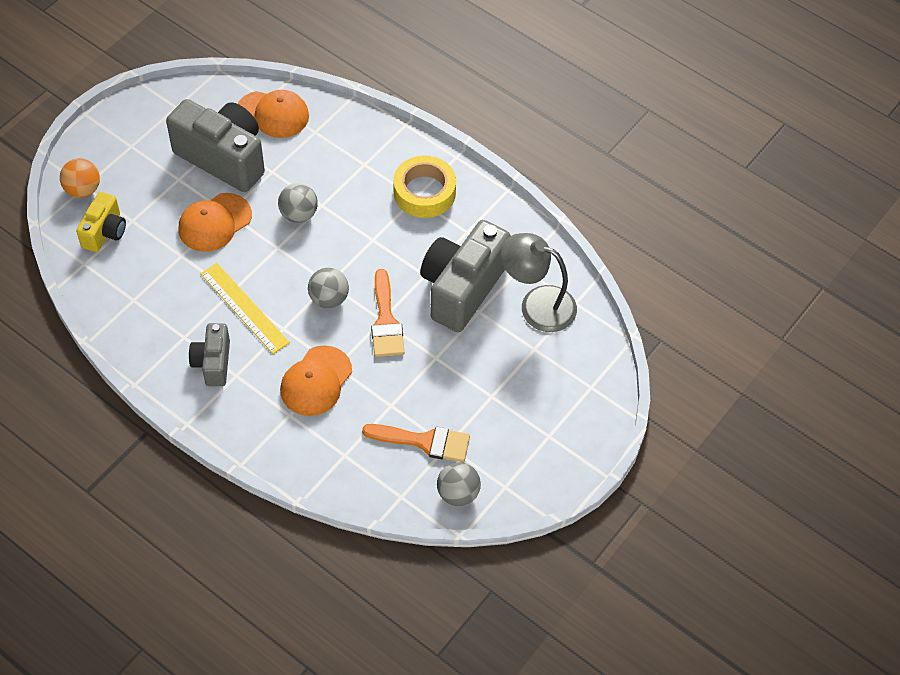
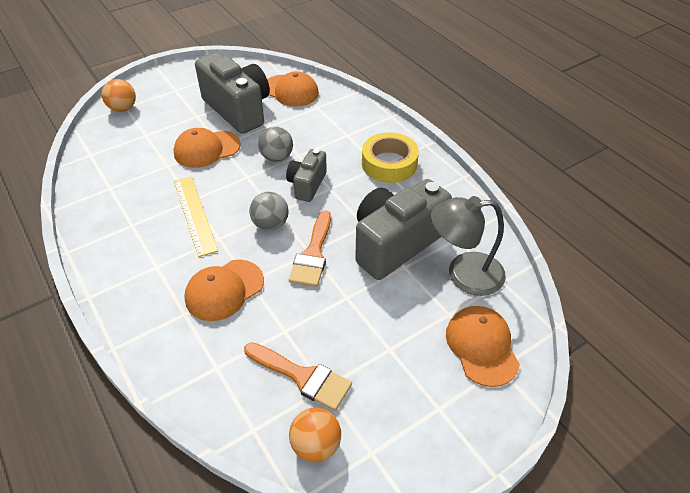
camera: 20 degrees right, 10 degrees down
yellow camera [76,192,126,252] -> none
grey camera [189,323,230,386] -> grey camera moved to [286,149,327,202]
grey ball [437,462,481,506] -> orange ball [289,408,341,462]
grey lamp [501,233,577,332] -> grey lamp turned 45 degrees counterclockwise [431,196,506,296]
none -> orange cap [446,306,520,387]

